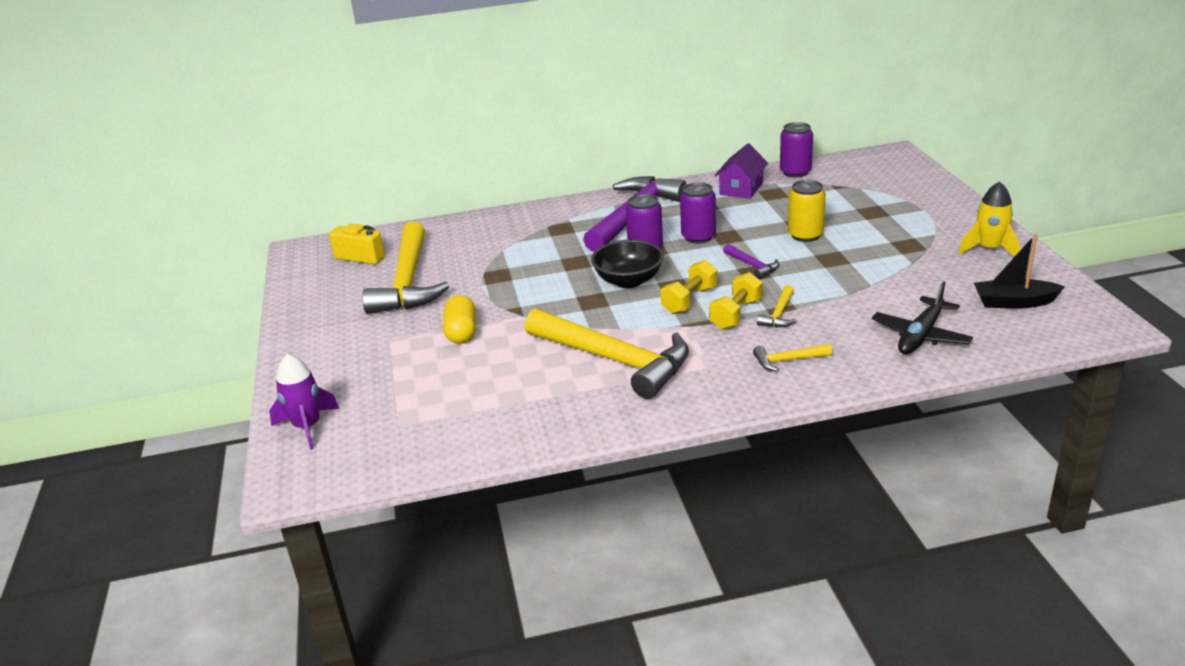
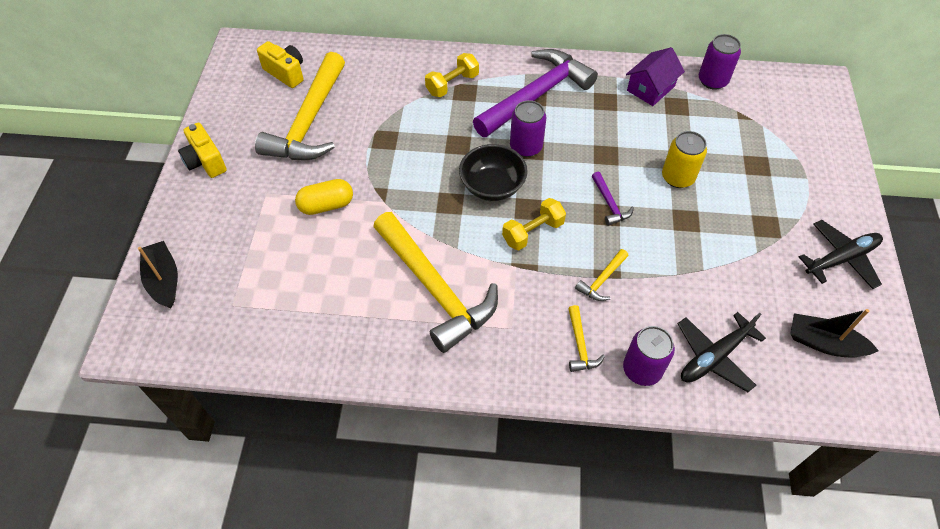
camera: 15 degrees right, 25 degrees up
purple rocket [269,354,339,450] -> black boat [138,241,178,308]
yellow capsule [443,295,476,344] -> yellow capsule turned 60 degrees clockwise [295,179,353,215]
purple can [680,182,716,244] -> purple can moved to [623,326,675,386]
yellow dumbbell [709,272,763,330] -> yellow dumbbell moved to [425,53,479,97]
yellow hammer [753,344,832,372] -> yellow hammer turned 105 degrees counterclockwise [568,305,605,372]
yellow rocket [958,182,1020,257] -> black plane [799,220,883,289]
none -> yellow camera [178,123,227,178]

